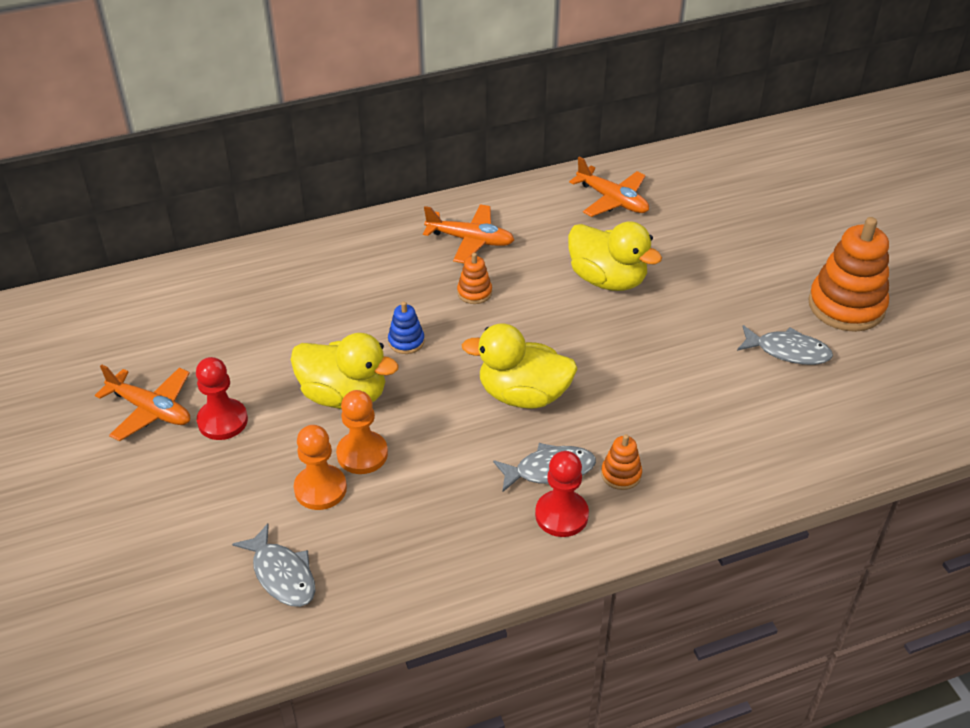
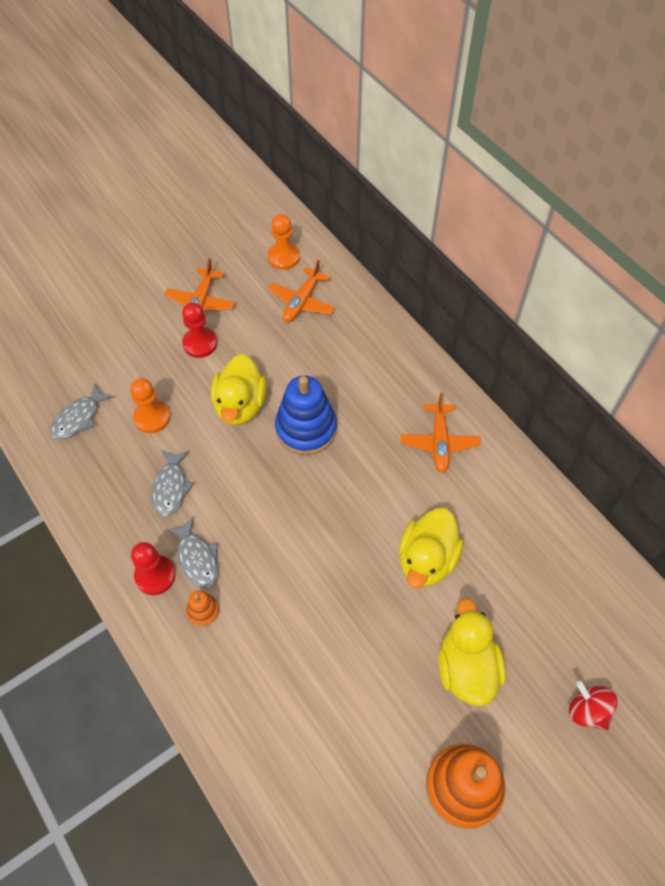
camera: 75 degrees right, 15 degrees up
orange pawn [336,390,388,474] -> orange pawn moved to [268,214,300,270]
blue stacking toy [388,302,425,354] -> blue stacking toy [275,376,337,455], size x2.15
orange stacking toy [457,253,492,304] -> none
yellow duck [462,324,577,409] -> yellow duck moved to [438,598,506,706]
orange plane [569,157,649,217] -> orange plane moved to [268,260,335,322]
grey fish [737,325,833,365] -> grey fish moved to [152,450,194,517]
none -> red spinning top [569,681,618,730]

